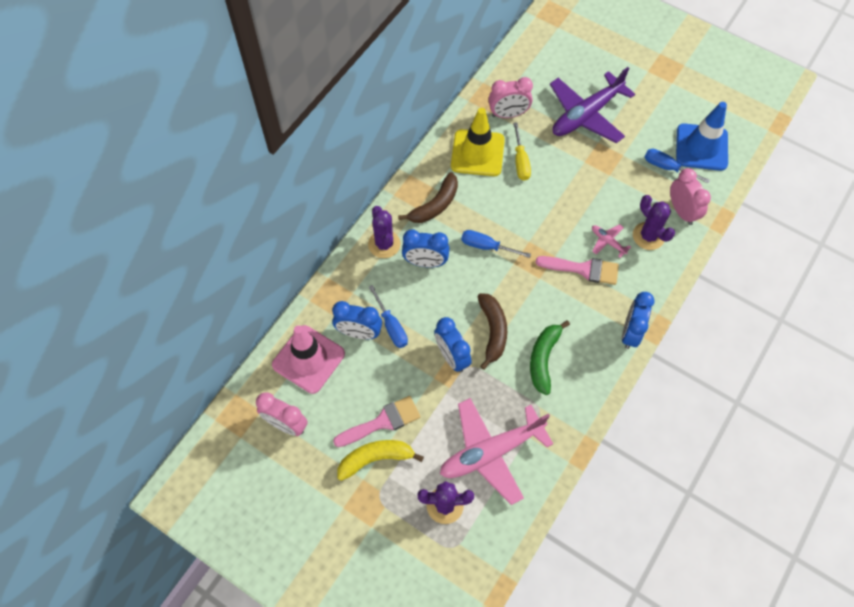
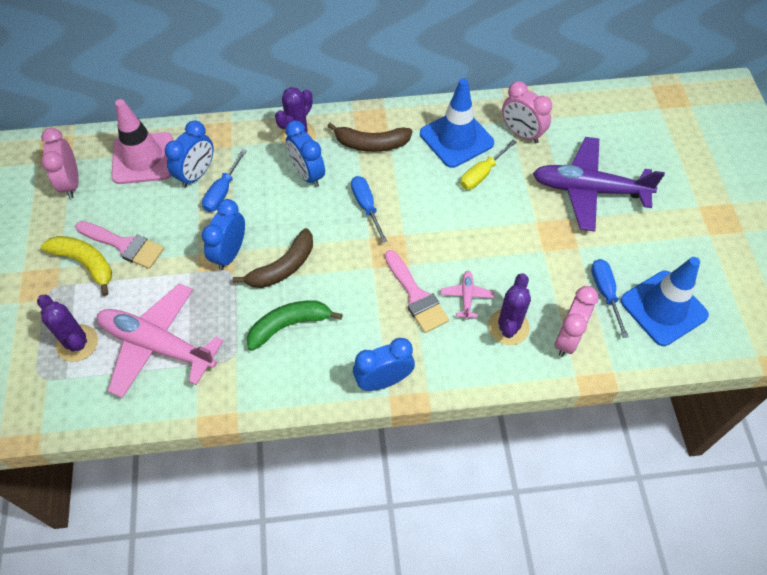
camera: 50 degrees right, 5 degrees down
blue clock [332,301,382,339] -> blue clock turned 120 degrees counterclockwise [165,121,213,188]
yellow traffic cone [451,108,505,176] -> blue traffic cone [420,78,494,168]

